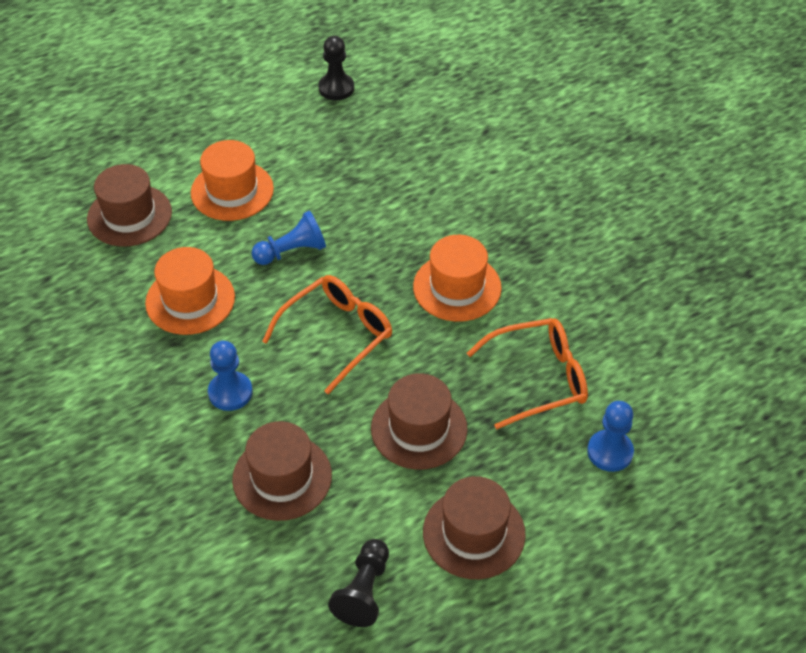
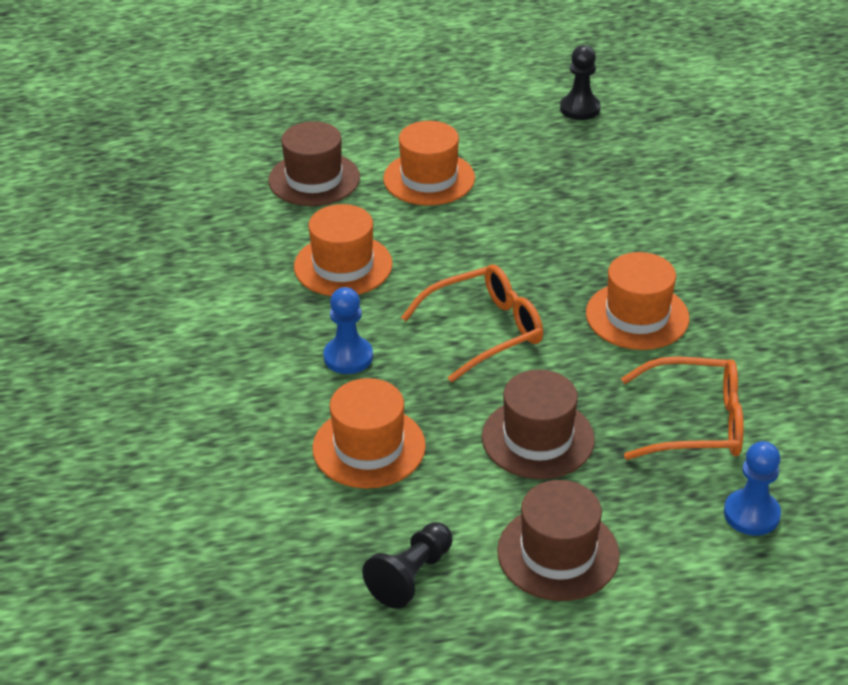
camera: 20 degrees right, 10 degrees down
brown hat [232,421,332,521] -> orange hat [312,378,426,489]
blue pawn [251,211,326,265] -> none

